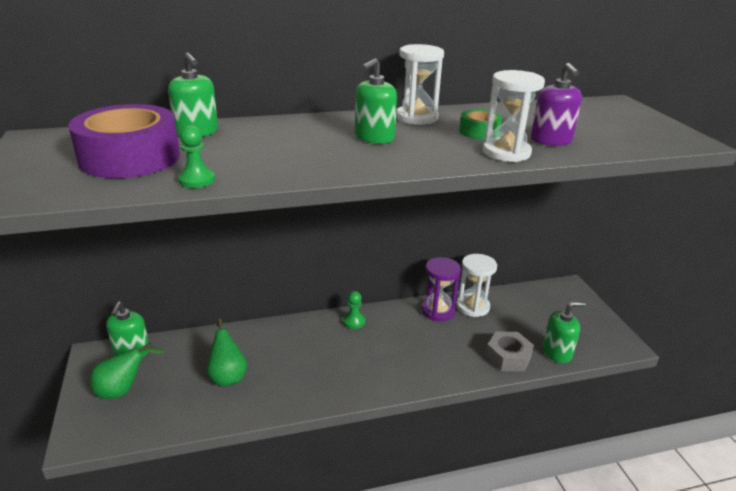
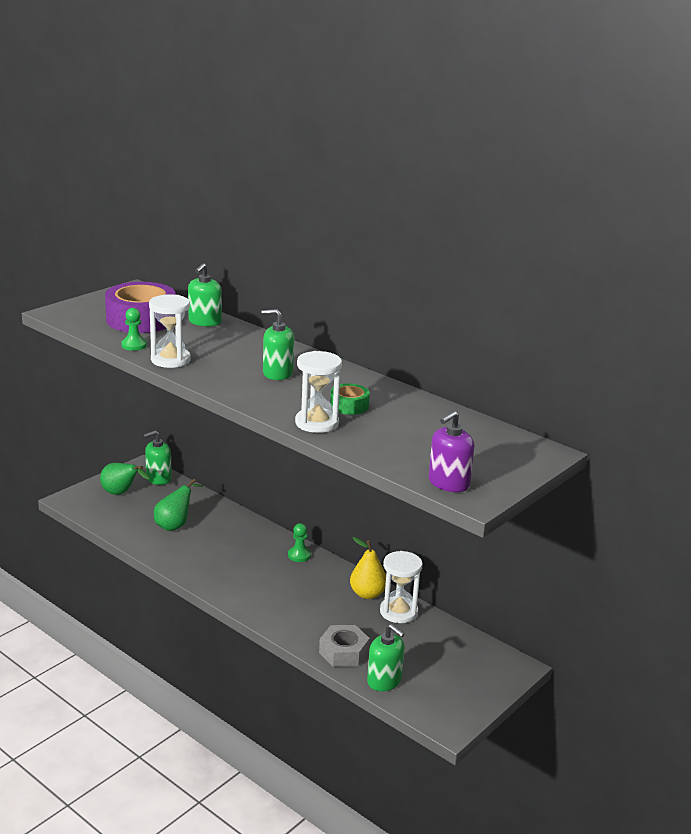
camera: 55 degrees right, 5 degrees down
white hourglass [396,44,444,125] -> white hourglass moved to [149,294,191,368]
purple hourglass [422,257,461,321] -> yellow pear [350,537,386,599]
purple soap dispenser [531,63,582,146] -> purple soap dispenser moved to [429,411,474,492]

